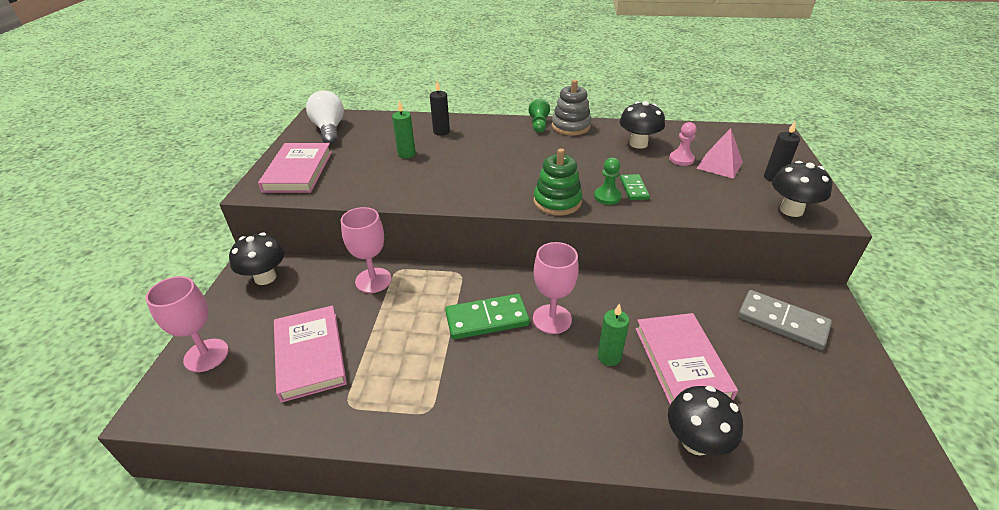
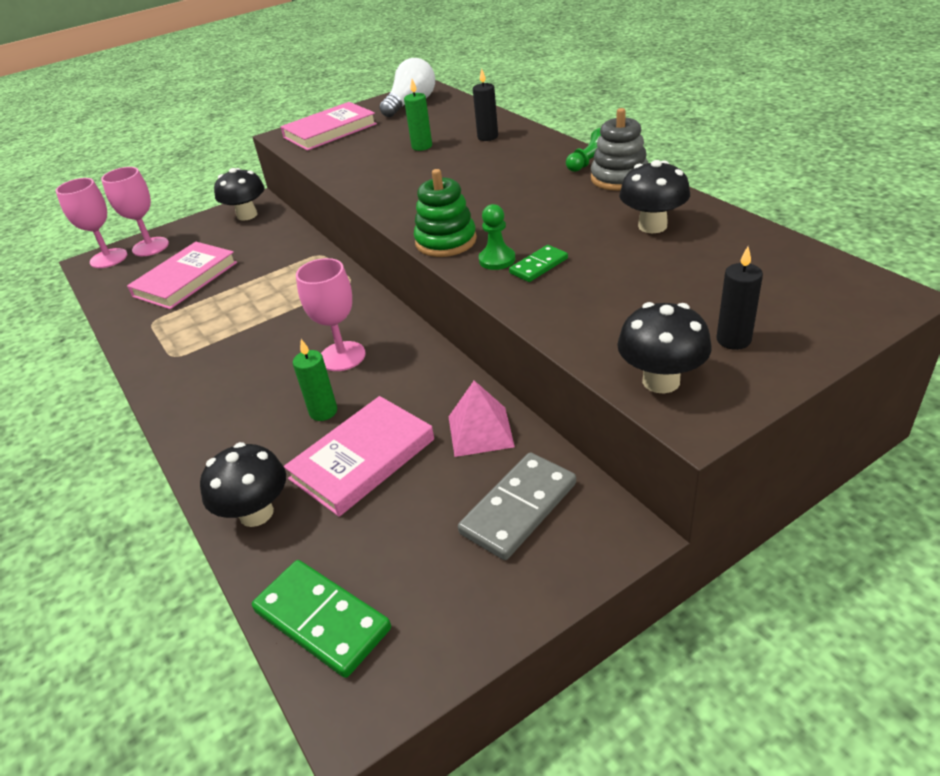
camera: 55 degrees right, 0 degrees up
pink goblet [341,207,392,293] -> pink goblet moved to [56,178,127,268]
green domino [445,294,530,339] -> green domino moved to [252,560,391,678]
pink pawn [669,122,696,166] -> none
pink pyramid [696,128,743,179] -> pink pyramid moved to [449,381,515,457]
grey domino [738,290,832,350] -> grey domino turned 45 degrees clockwise [458,452,576,560]

